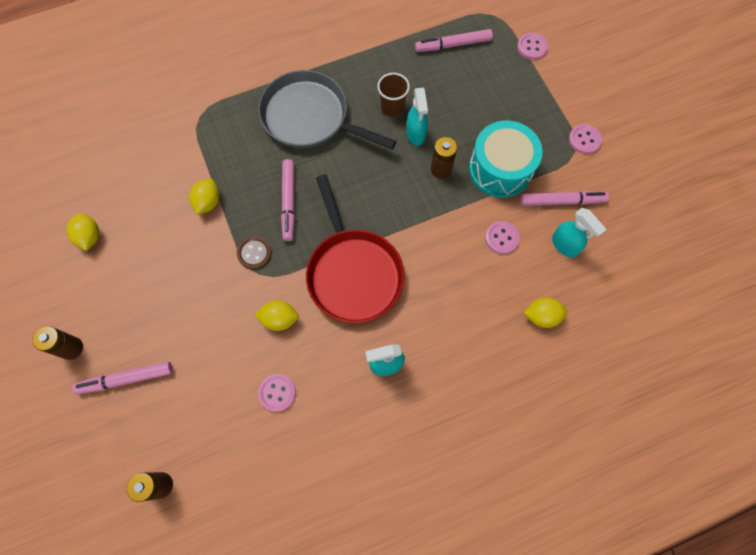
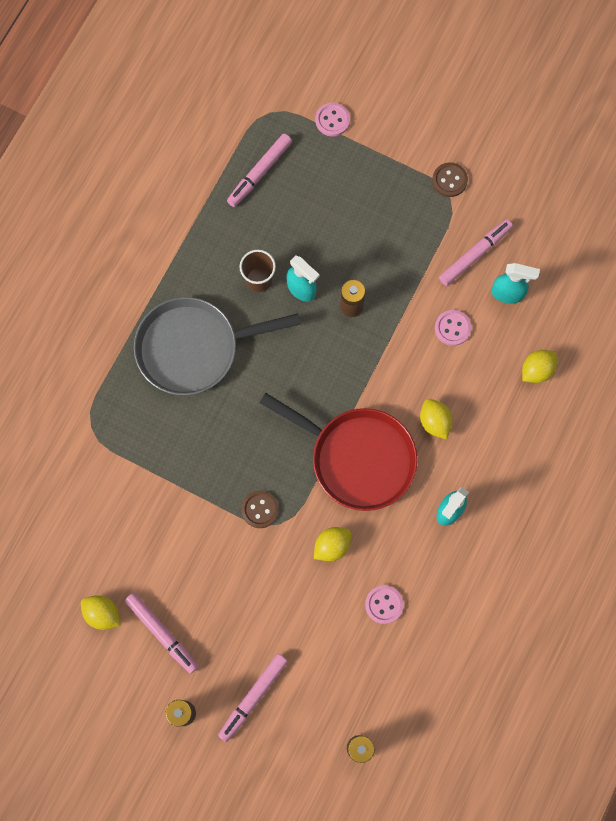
camera: 40 degrees left, 5 degrees up
yellow lemon [189,178,219,215] -> yellow lemon moved to [420,399,453,440]
pink marker [281,159,295,241] -> pink marker moved to [125,593,198,674]
turquoise drum [469,121,543,198] -> none
pink button [569,124,602,154] -> brown button [432,162,468,197]

